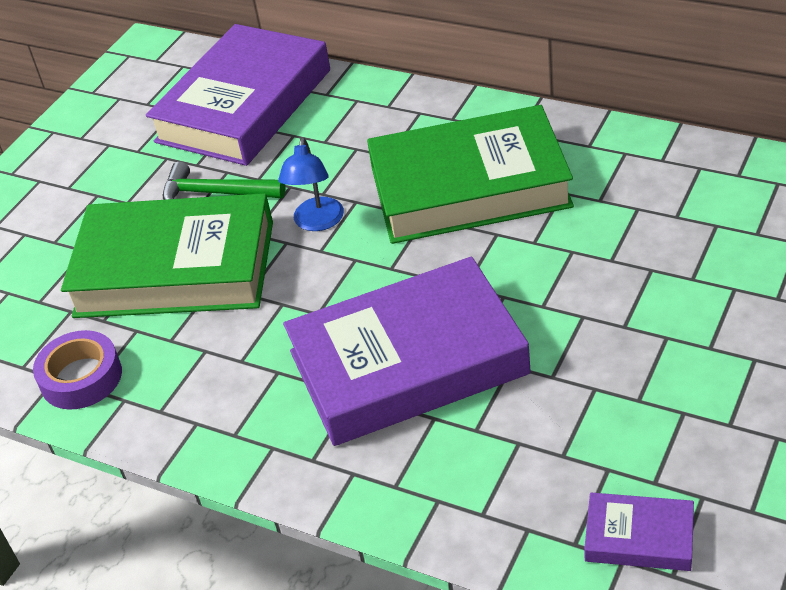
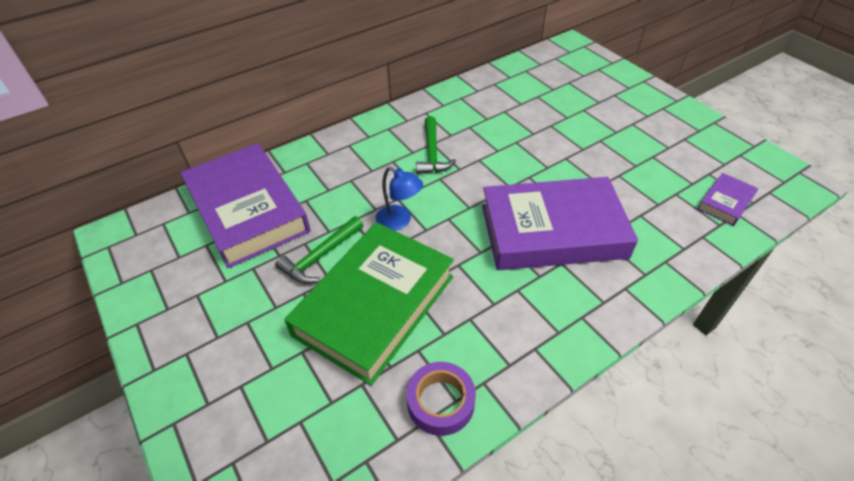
camera: 65 degrees left, 5 degrees up
purple book [283,256,531,446] -> purple book turned 75 degrees clockwise [482,177,638,270]
green book [367,105,574,244] -> green hammer [416,116,456,174]

